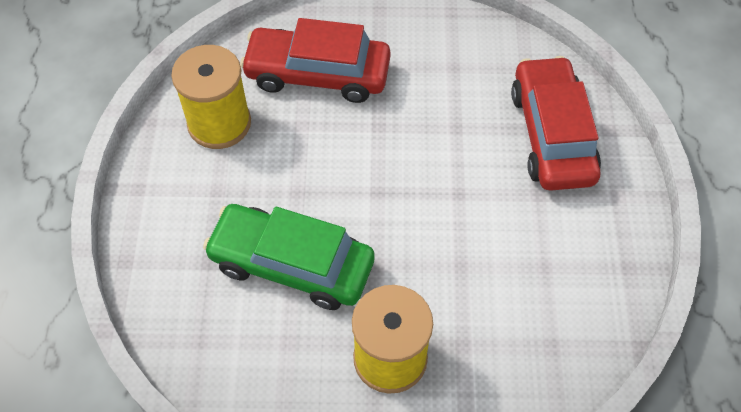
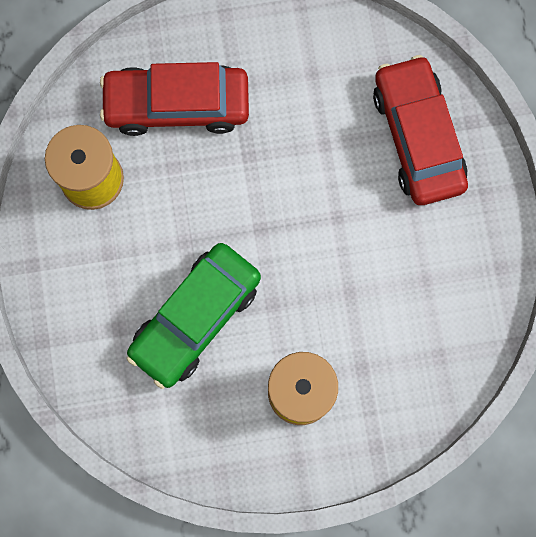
camera: 10 degrees left, 20 degrees up
green car [203,204,375,310] -> green car turned 60 degrees counterclockwise [126,243,261,389]

